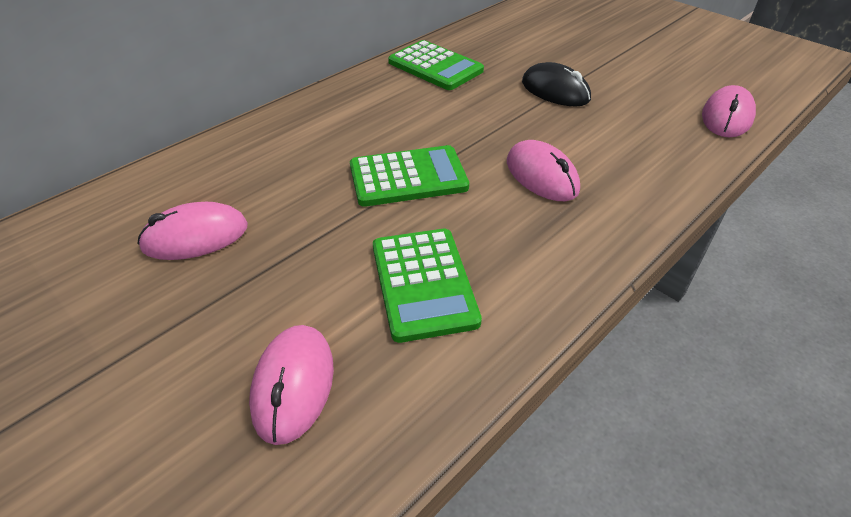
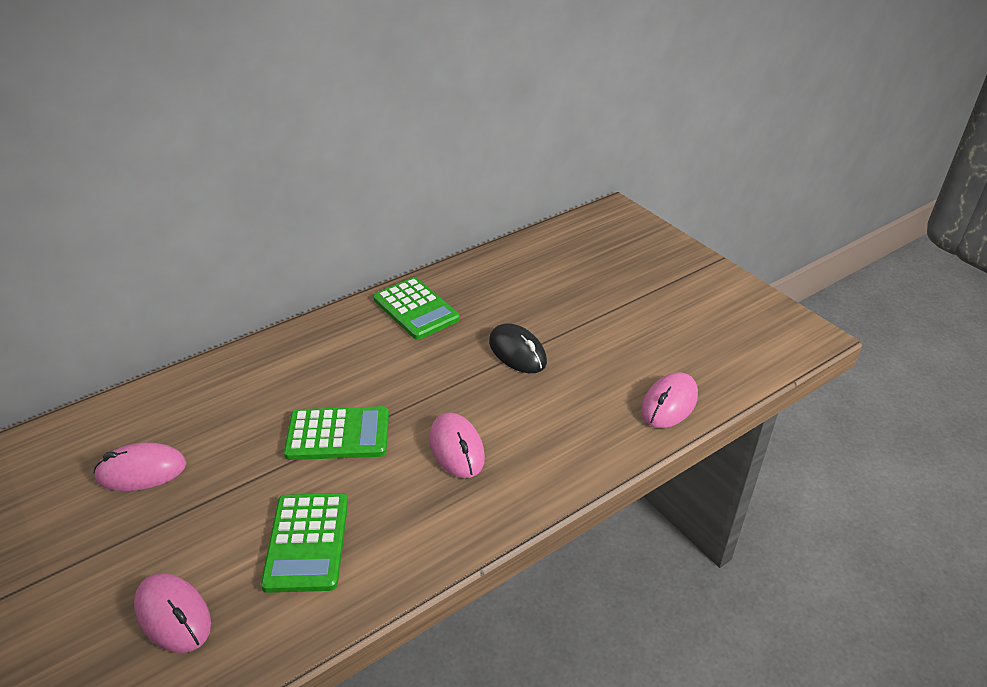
camera: 10 degrees right, 5 degrees down
pink mouse [249,325,334,445] -> pink mouse turned 60 degrees counterclockwise [134,573,211,653]

